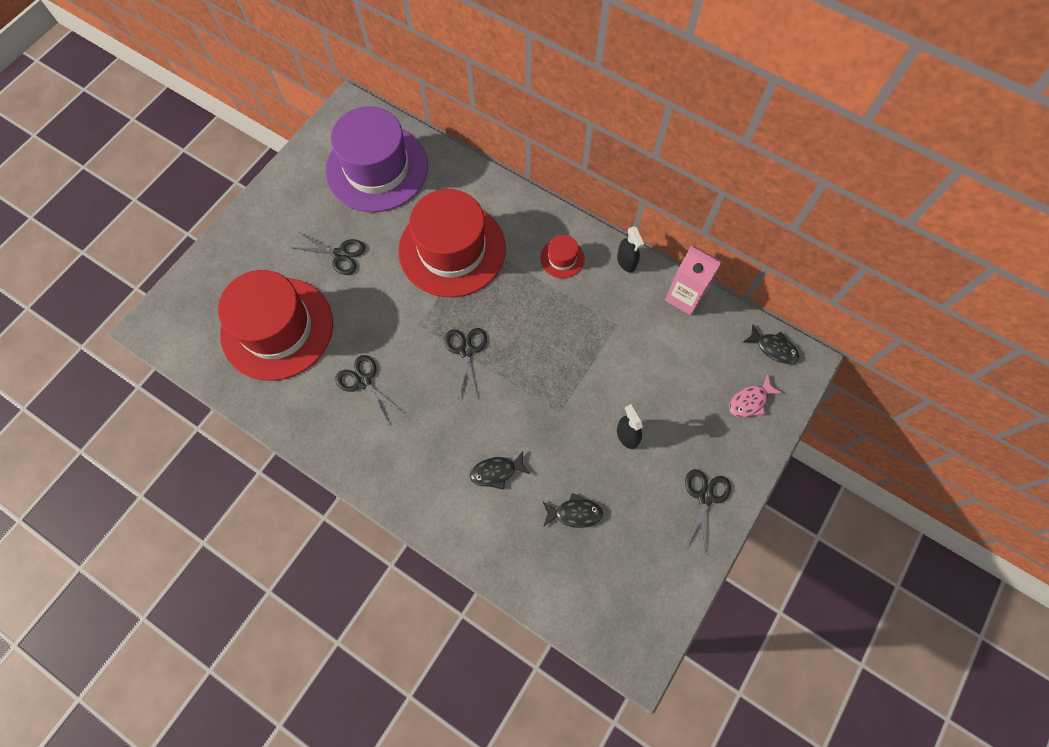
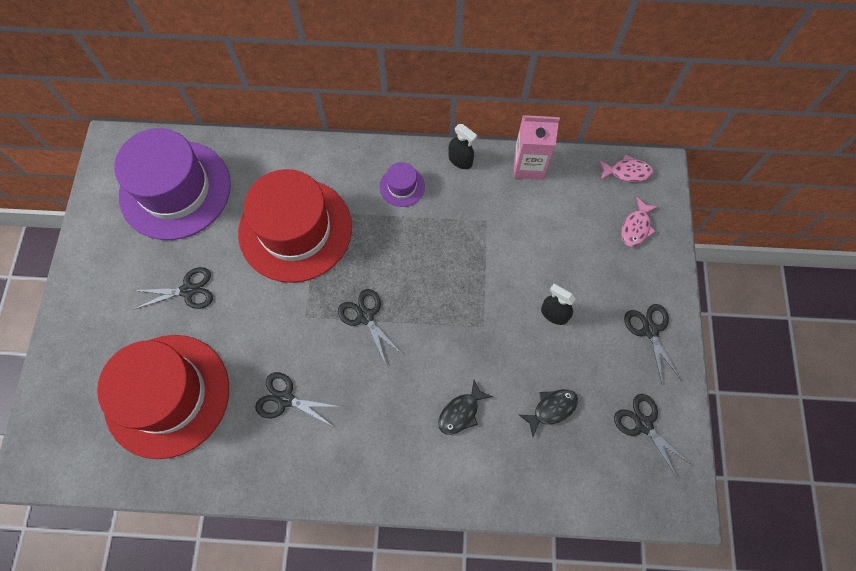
camera: 30 degrees left, 0 degrees up
red hat [540,235,585,278] -> purple hat [379,162,425,207]
black fish [742,324,799,364] -> pink fish [599,154,654,182]
none -> black scissors [614,394,692,479]

